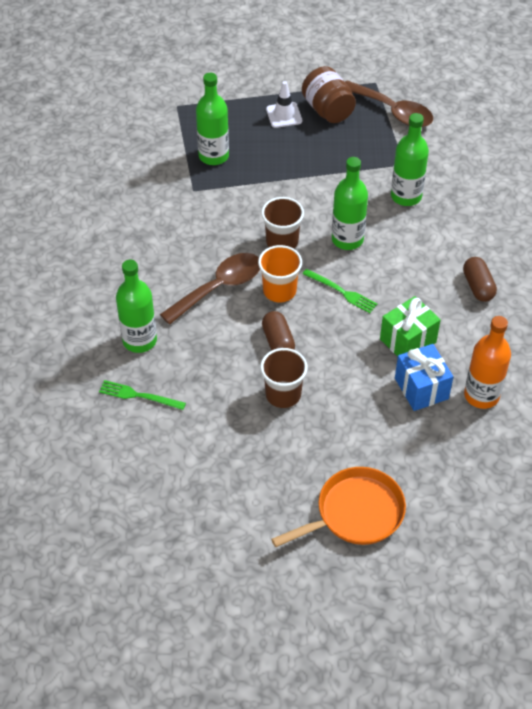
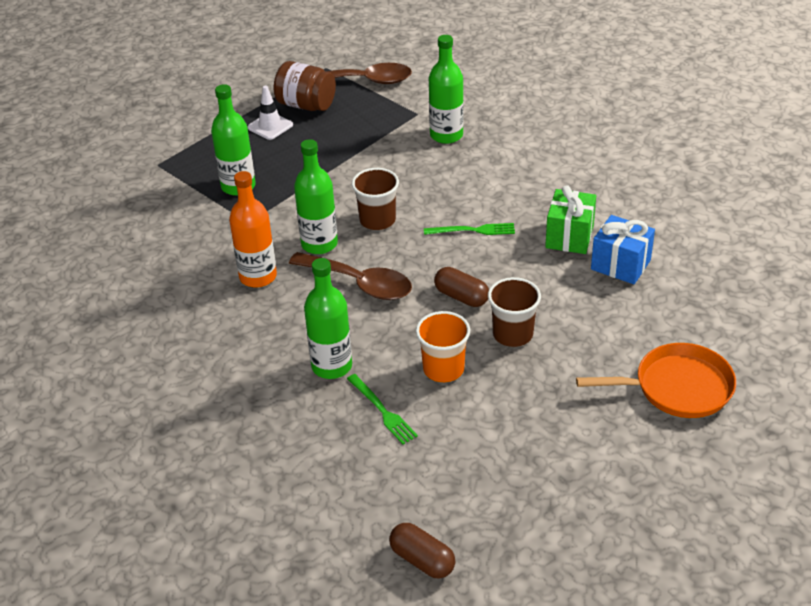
camera: 35 degrees left, 10 degrees down
green fork [99,380,186,410] -> green fork turned 105 degrees counterclockwise [347,374,418,445]
brown spoon [160,253,260,325] -> brown spoon turned 105 degrees clockwise [289,252,412,300]
orange cup [258,245,302,302] -> orange cup moved to [416,311,470,382]
orange pan [271,467,406,547] -> orange pan turned 60 degrees clockwise [576,343,736,418]
green bottle [332,157,368,250] -> green bottle moved to [294,139,338,254]
brown capsule [463,257,497,302] -> brown capsule moved to [389,523,455,578]
orange bottle [464,316,511,409] -> orange bottle moved to [229,171,277,287]

